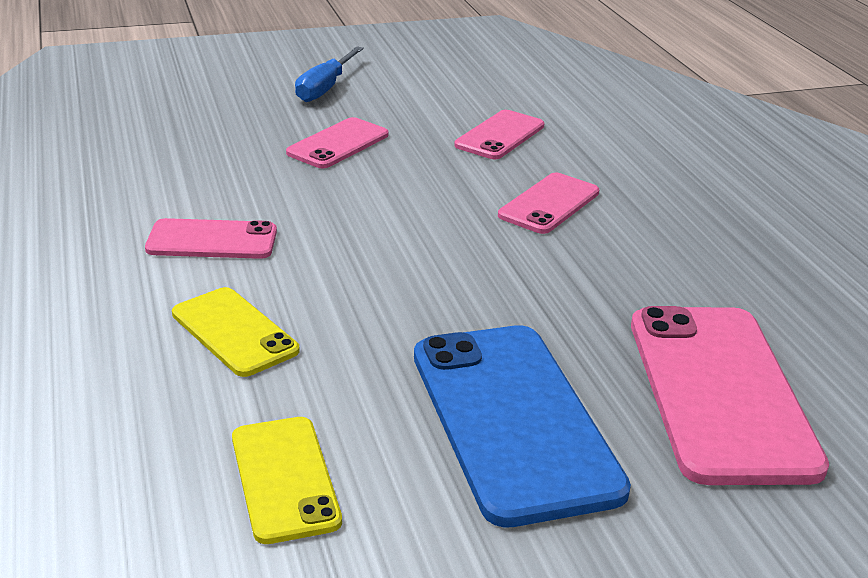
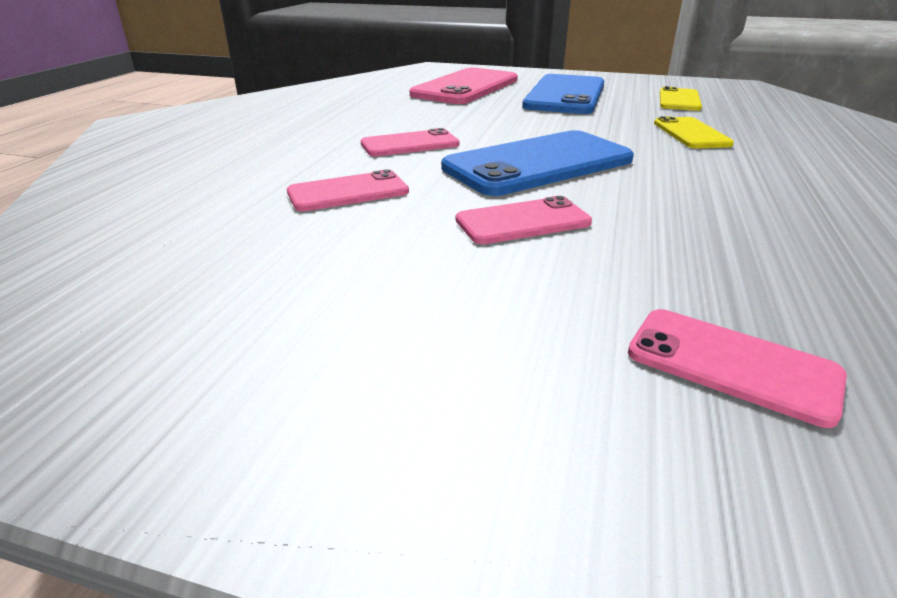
camera: 145 degrees left, 0 degrees up
pink phone [145,218,277,259] -> pink phone moved to [628,309,847,428]
blue screwdriver [295,46,364,102] -> none
none -> blue phone [441,130,634,196]

